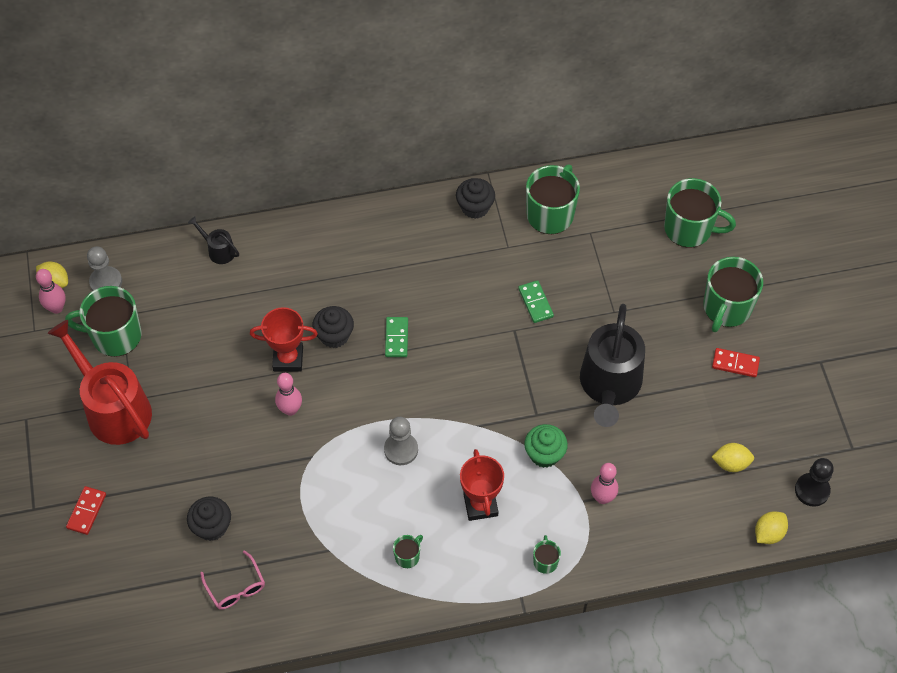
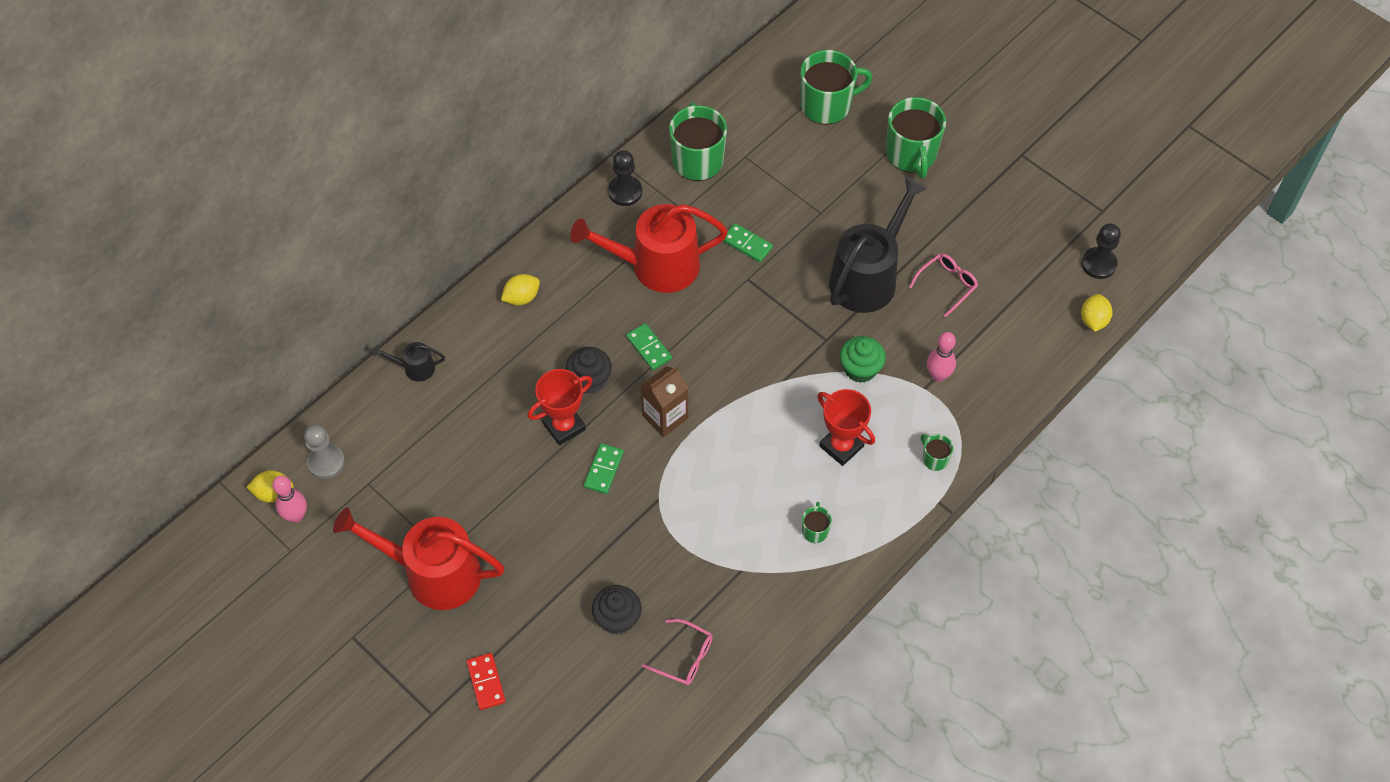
camera: 35 degrees left, 0 degrees up
green mug [65,286,142,357] -> none
pink bowling pin [275,373,302,416] -> green domino [584,443,624,494]
grey pawn [384,417,418,465] -> none
black cupcake [456,178,495,219] -> black pawn [608,150,642,206]
black watering can [580,304,645,427] -> black watering can turned 120 degrees counterclockwise [829,177,927,313]
red domino [712,348,760,377] -> none
yellow lemon [712,443,754,472] -> yellow lemon moved to [501,274,540,305]
none -> red watering can [570,204,728,293]
none -> brown carton [641,366,689,437]
none -> pink glasses [909,253,978,317]

